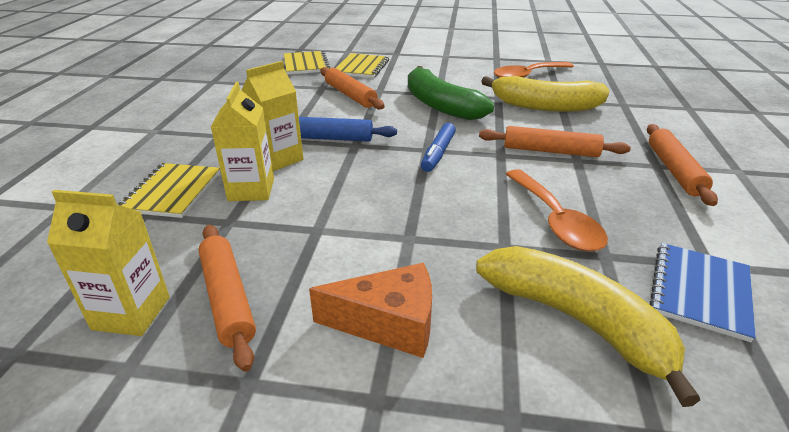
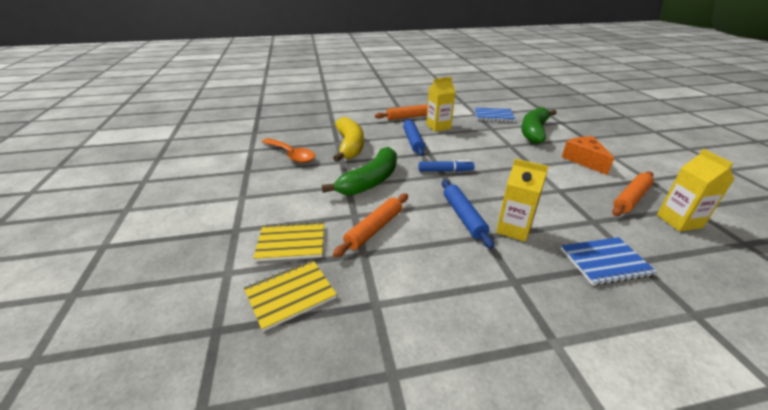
camera: 110 degrees left, 0 degrees up
yellow notebook [118,163,220,218] -> blue notebook [561,237,657,286]
yellow carton [211,82,274,201] -> yellow carton moved to [426,77,456,132]
yellow banana [476,246,700,407] -> green banana [521,107,557,144]
orange rolling pin [479,126,631,157] -> blue rolling pin [403,119,425,156]
orange spoon [506,169,608,252] -> none

